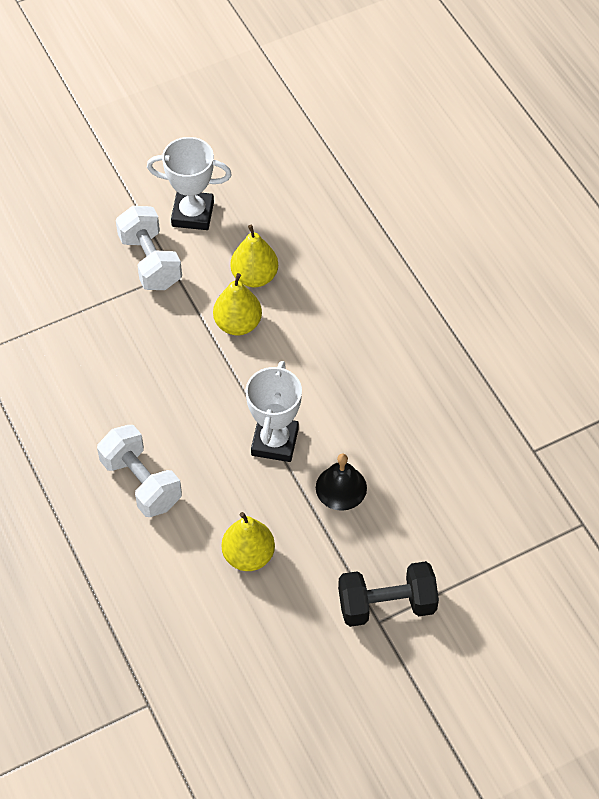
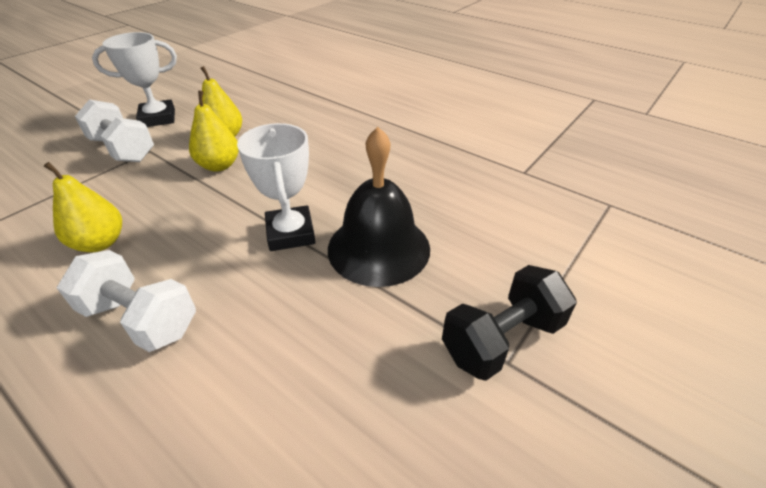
camera: 25 degrees left, 15 degrees down
yellow pear [222,512,275,571] -> yellow pear moved to [44,162,122,252]
black bell [316,454,367,511] -> black bell [328,127,430,287], size x1.81

